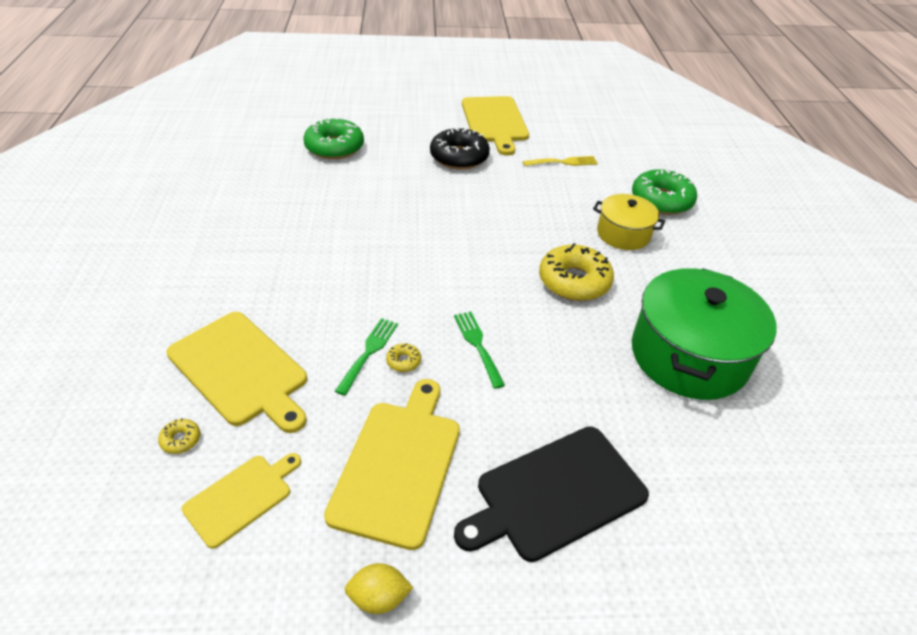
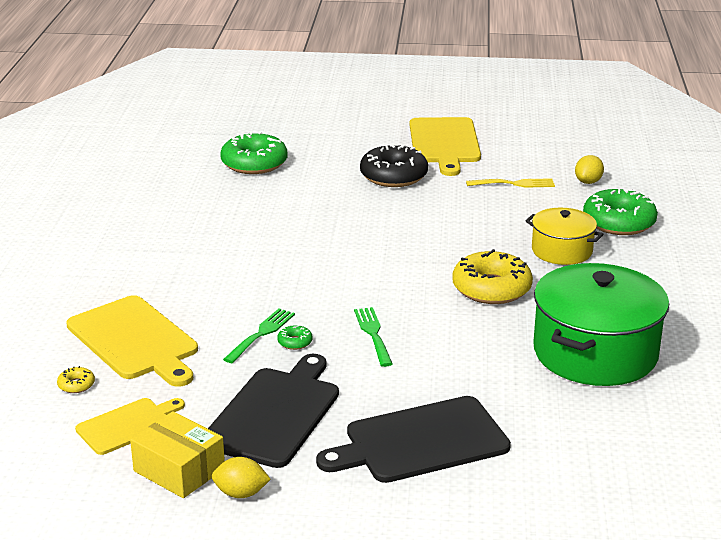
camera: 10 degrees right, 15 degrees down
yellow cutting board [324,379,460,550] -> black cutting board [208,354,339,468]
yellow donut [386,343,421,372] -> green donut [277,325,313,350]
none -> yellow box [130,411,225,498]
none -> yellow lemon [575,155,604,184]

